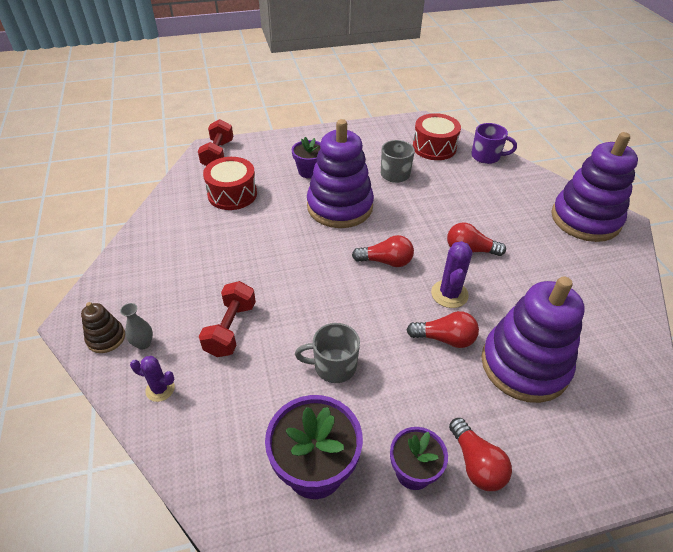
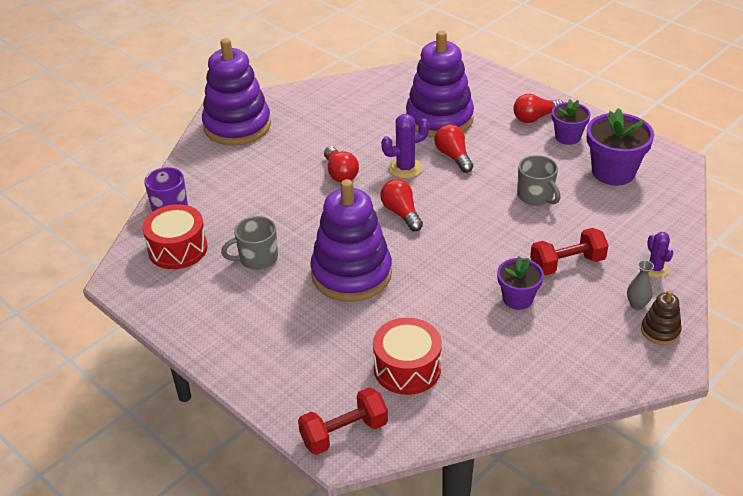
camera: 120 degrees left, 5 degrees down
purple flower pot [292,137,321,178] -> purple flower pot moved to [497,256,544,310]
red light bulb [449,418,512,491] -> red light bulb turned 150 degrees counterclockwise [513,94,563,123]

